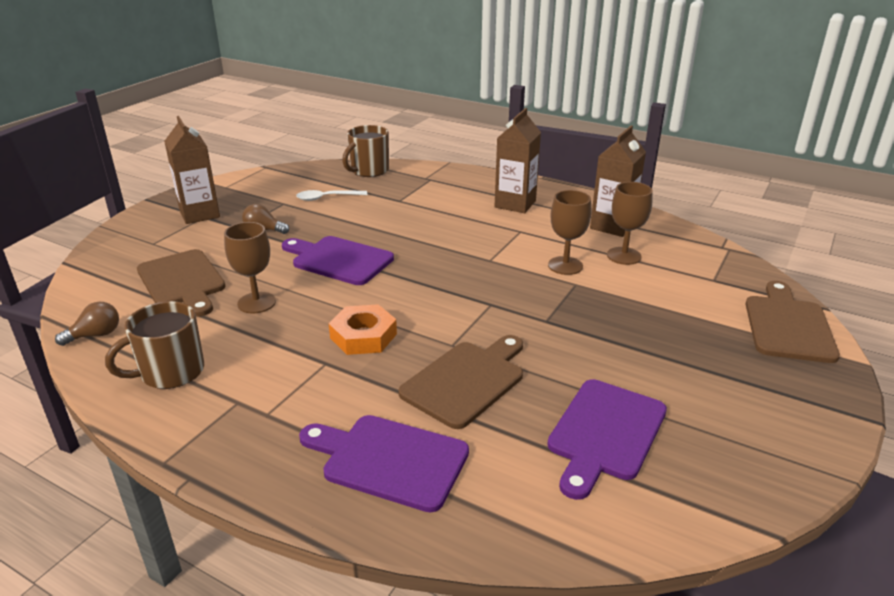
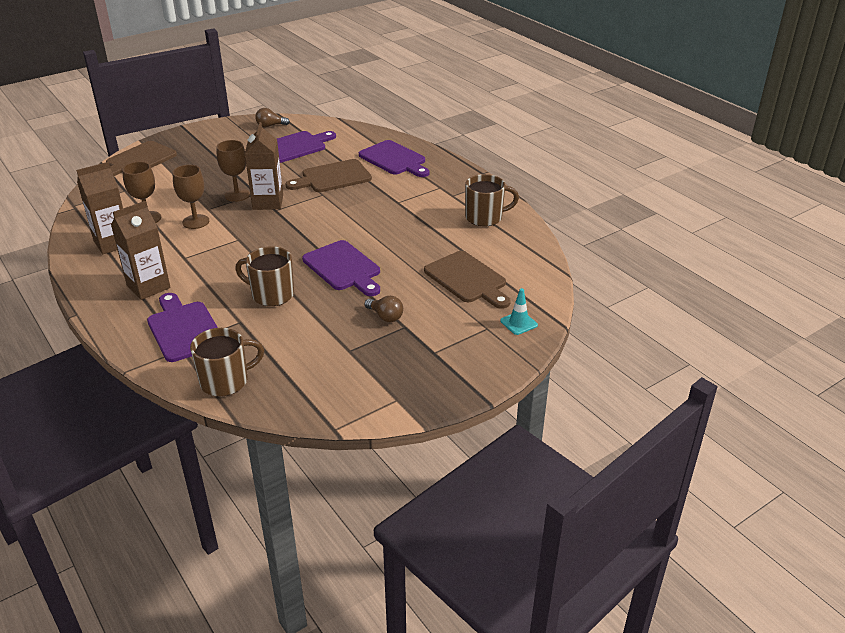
camera: 155 degrees left, 5 degrees up
brown light bulb [55,302,119,346] -> brown light bulb moved to [255,108,290,127]
brown cutting board [137,249,226,317] -> brown cutting board turned 150 degrees clockwise [424,251,511,309]
brown carton [164,116,220,224] -> brown carton moved to [245,122,283,210]
brown goblet [224,222,276,314] -> brown goblet moved to [217,140,250,202]
white spoon [296,190,367,201] -> none
orange nut [329,304,397,355] -> none
none -> purple cutting board [147,293,218,362]
none -> brown mug [235,246,294,306]
none -> turquoise traffic cone [500,288,538,335]

